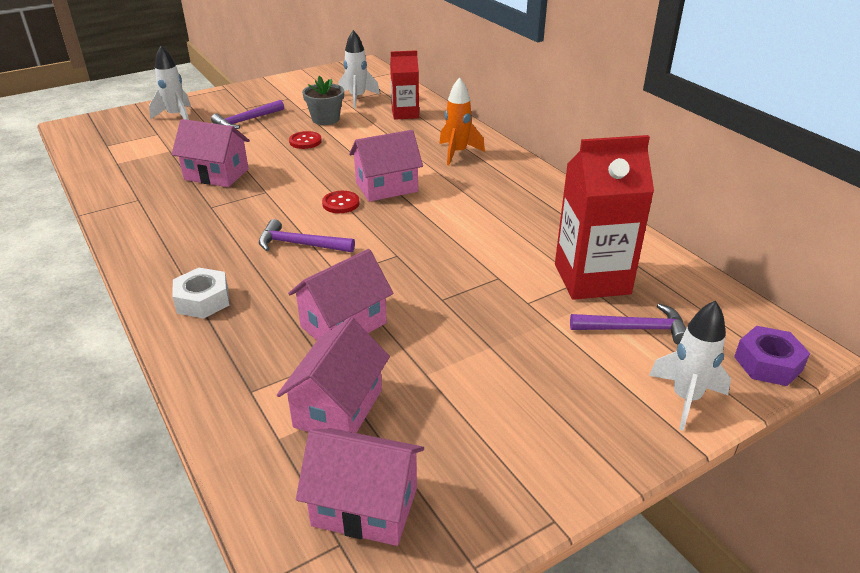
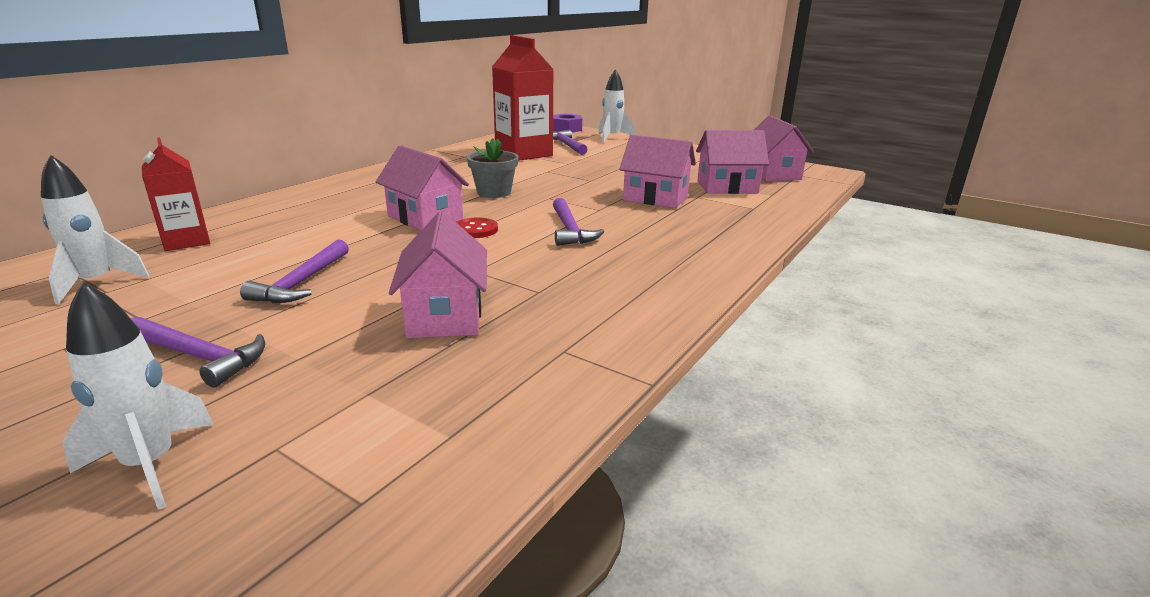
camera: 115 degrees left, 10 degrees down
white nut [172,268,229,319] -> none
red button [289,131,322,149] -> purple hammer [240,239,349,303]
grey flower pot [302,76,344,125] -> grey flower pot moved to [467,138,519,198]
orange rocket [439,77,485,165] -> none

